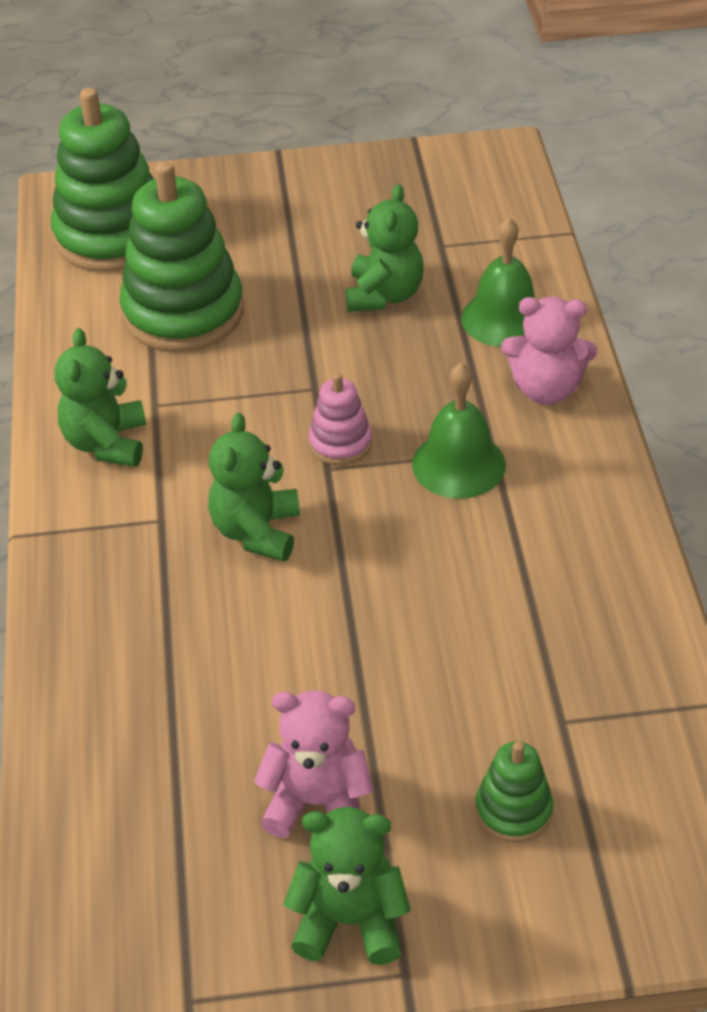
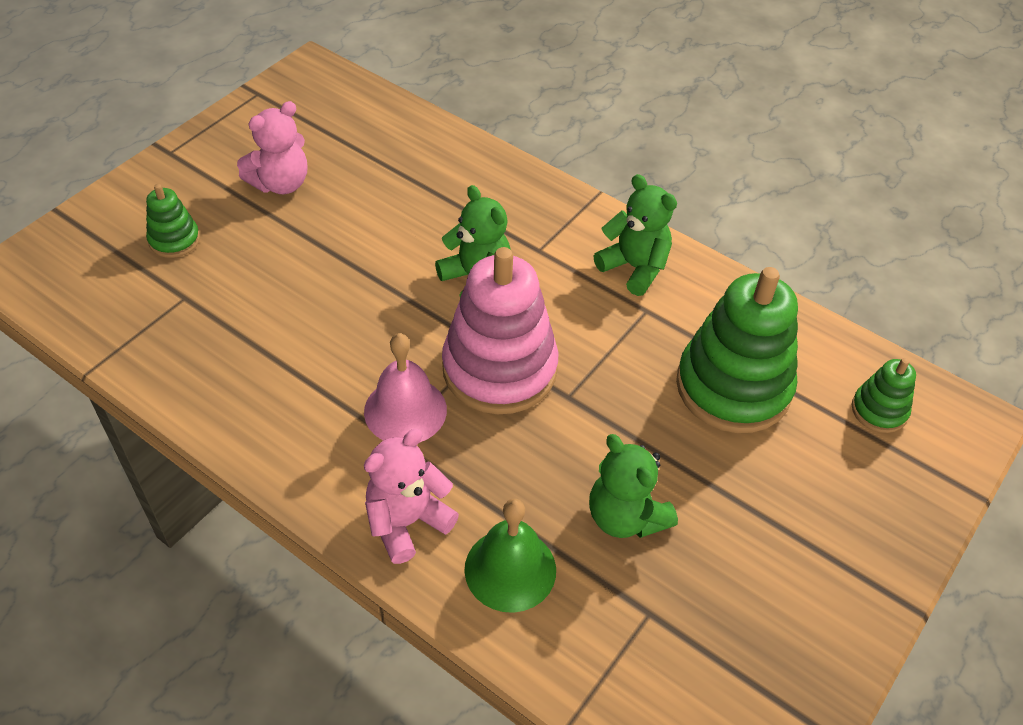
camera: 130 degrees right, 5 degrees up
green stacking toy [51,88,154,272] -> green stacking toy [852,358,916,433], size x0.48
green teddy bear [283,807,411,965] -> none
pink stacking toy [309,373,372,465] -> pink stacking toy [442,247,558,414], size x2.09
green bell [412,363,506,499] -> pink bell [364,333,447,443]

